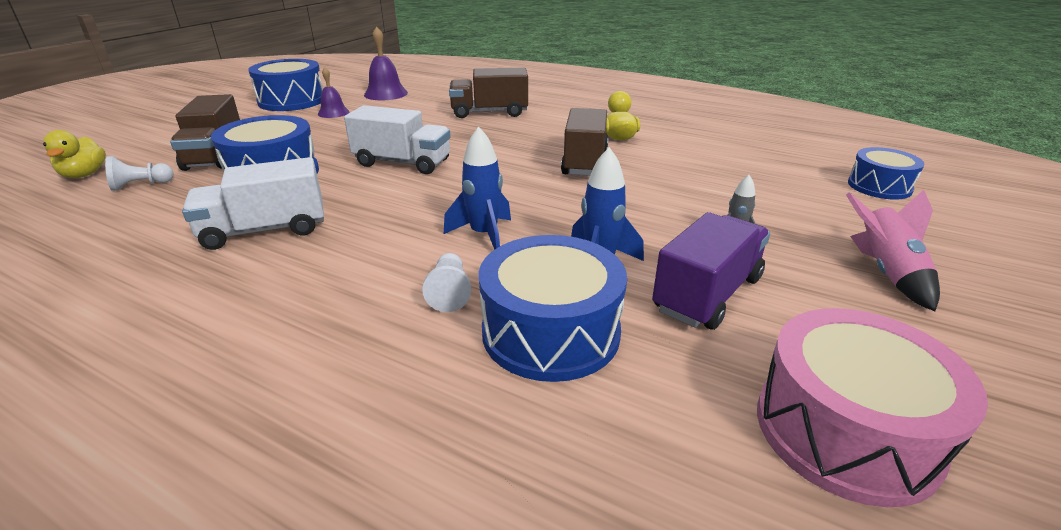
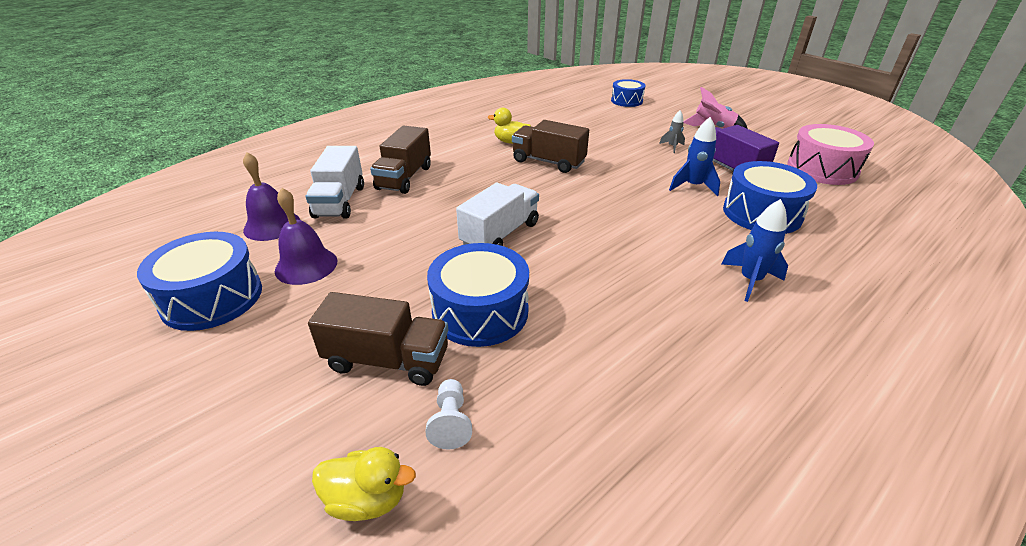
camera: 70 degrees left, 5 degrees up
white truck [182,157,324,250] -> white truck moved to [306,146,364,219]
purple bell [318,67,349,118] -> purple bell [275,188,337,285], size x1.55
white pawn [422,253,471,312] -> none
blue rocket [444,126,511,250] -> blue rocket moved to [722,199,788,302]

